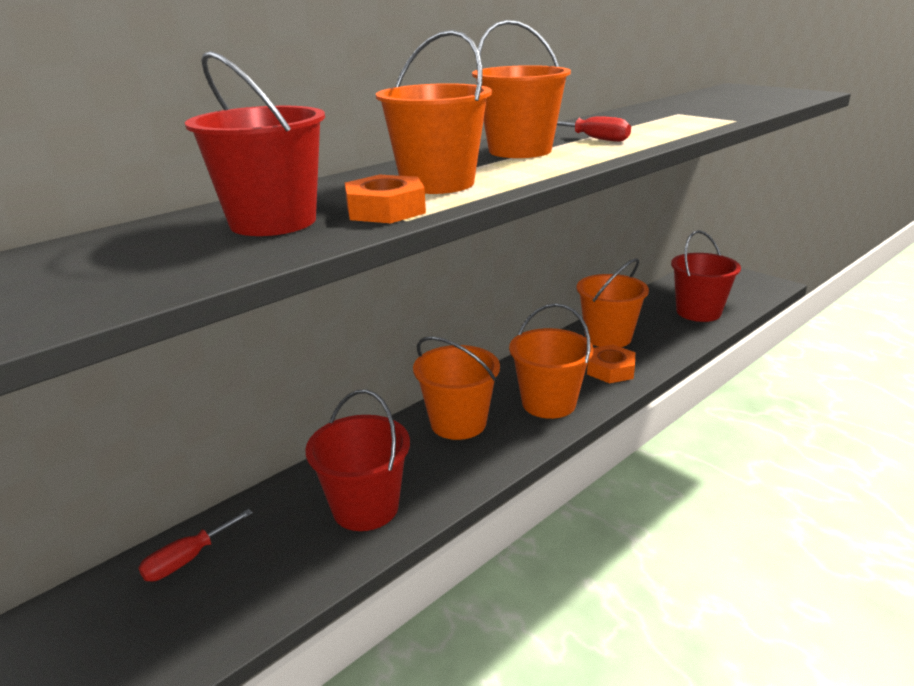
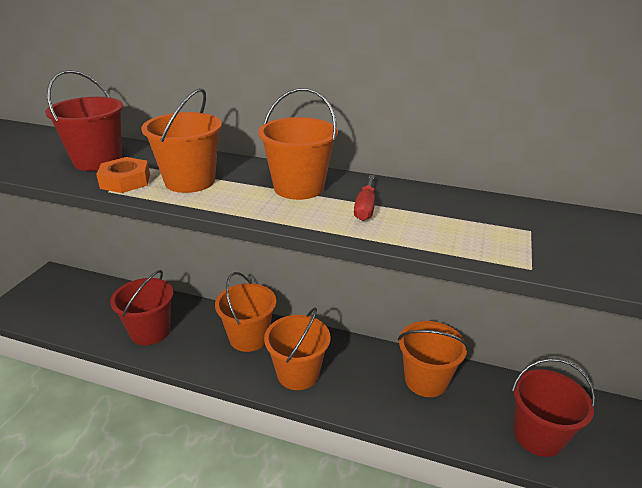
camera: 60 degrees right, 5 degrees up
red screwdriver [139,509,253,581] -> none
orange nut [587,345,635,383] -> none

